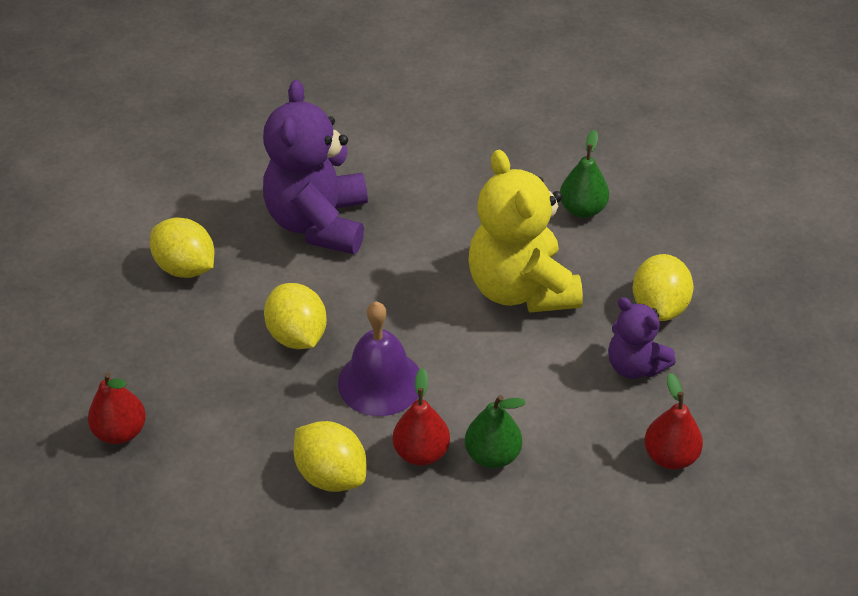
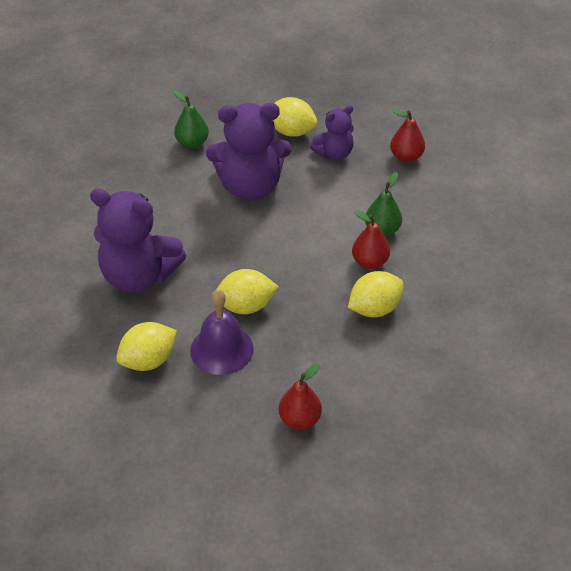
camera: 75 degrees left, 0 degrees up
purple bell [338,302,420,416] -> purple bell moved to [190,290,254,375]
yellow teddy bear [468,150,583,313] -> purple teddy bear [206,103,292,201]

